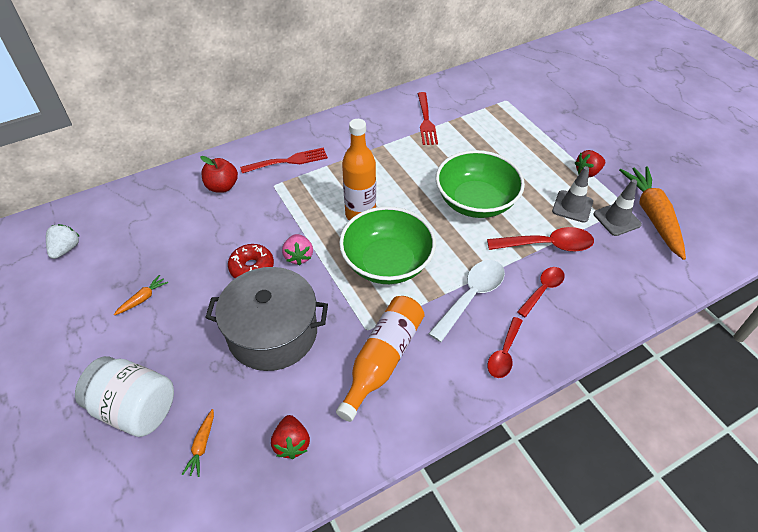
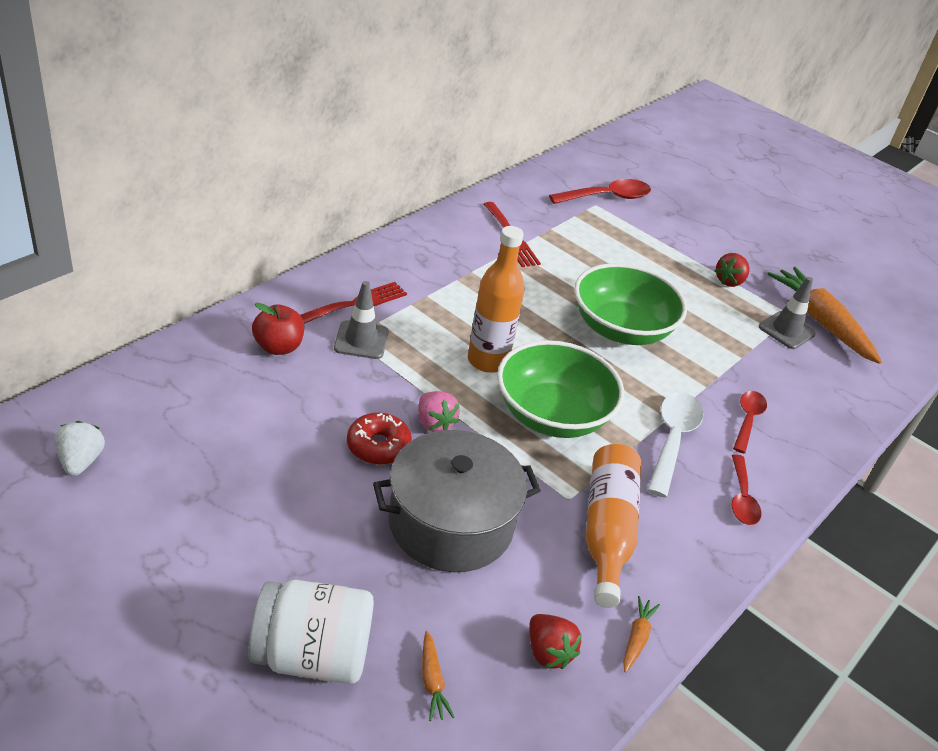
camera: 25 degrees left, 10 degrees down
orange carrot [114,275,168,315] -> orange carrot moved to [623,596,660,673]
red spoon [487,227,594,252] -> red spoon moved to [549,179,651,204]
grey traffic cone [552,166,593,223] -> grey traffic cone moved to [334,281,389,359]

